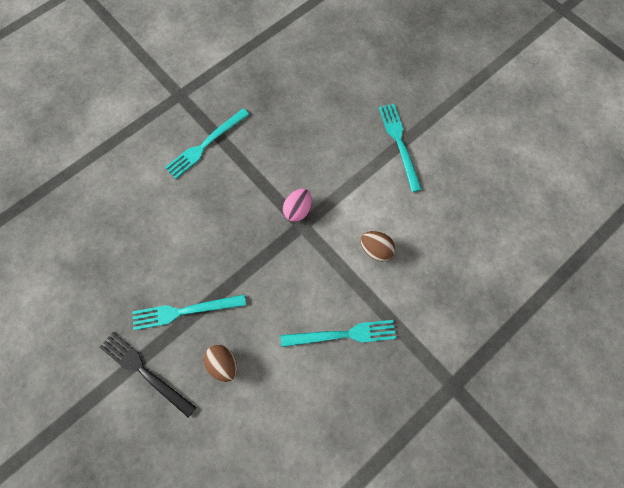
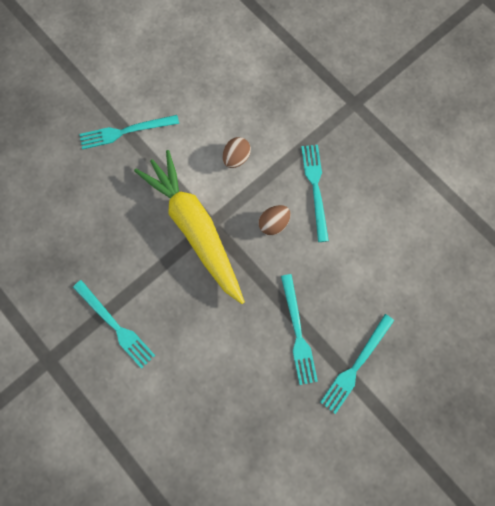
camera: 90 degrees left, 5 degrees up
black fork [100,332,197,418] -> turquoise fork [320,314,394,414]
brown egg [203,345,237,382] -> brown egg moved to [258,205,291,235]
pink egg [283,189,312,222] -> yellow carrot [134,150,245,304]

